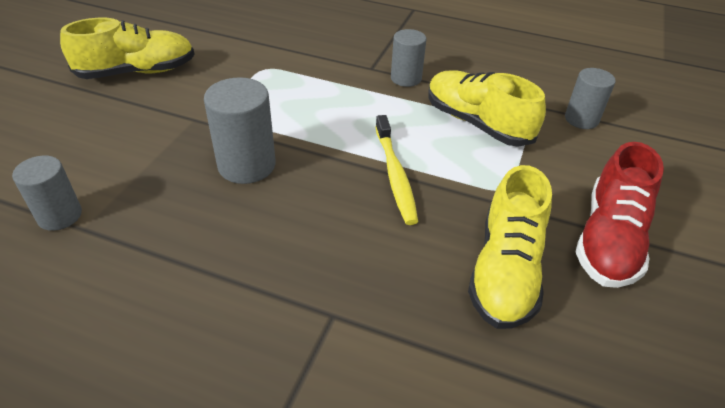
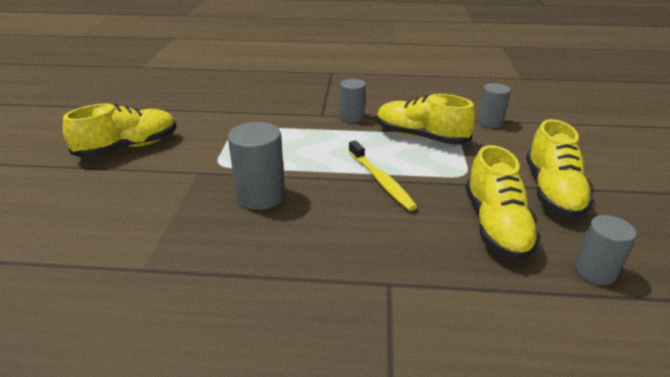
camera: 15 degrees left, 10 degrees down
grey cylinder [12,155,82,231] -> grey cylinder moved to [575,215,636,285]
red shoe [576,142,664,288] -> yellow shoe [526,119,594,218]

